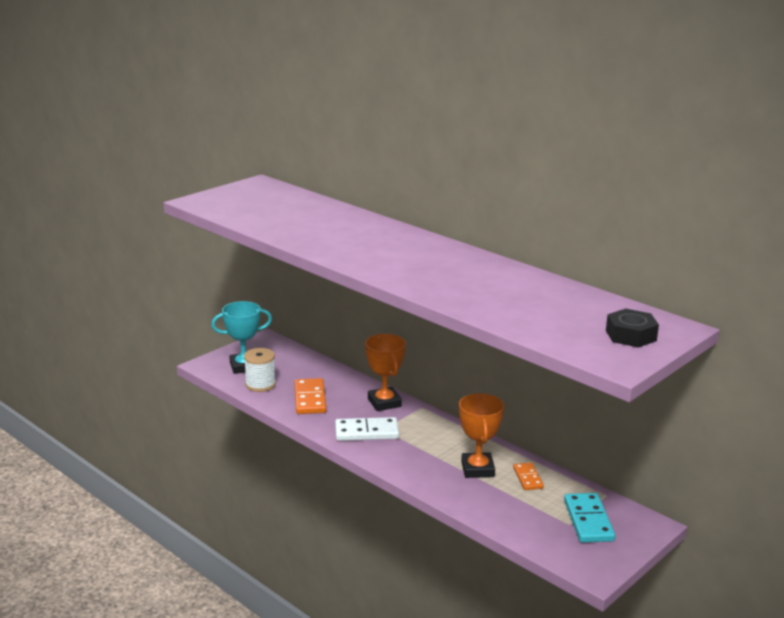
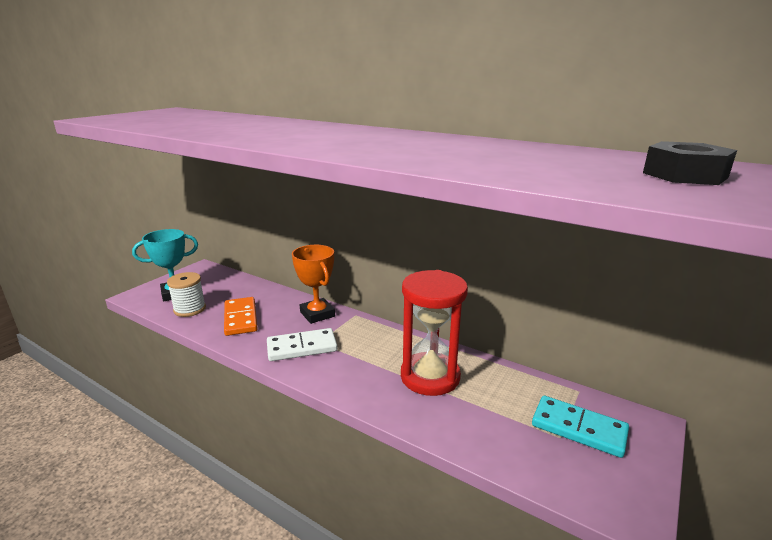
camera: 10 degrees left, 0 degrees up
orange trophy [459,393,504,478] -> red hourglass [401,270,468,396]
orange domino [513,463,544,490] -> none
turquoise domino [564,493,615,542] -> turquoise domino turned 45 degrees counterclockwise [532,396,629,458]

